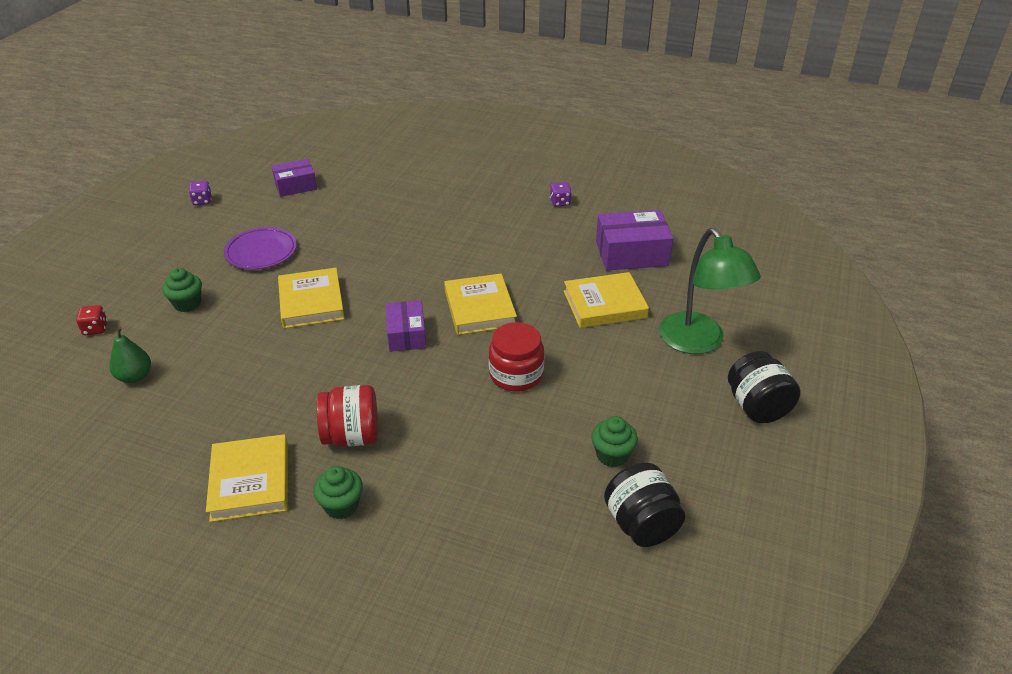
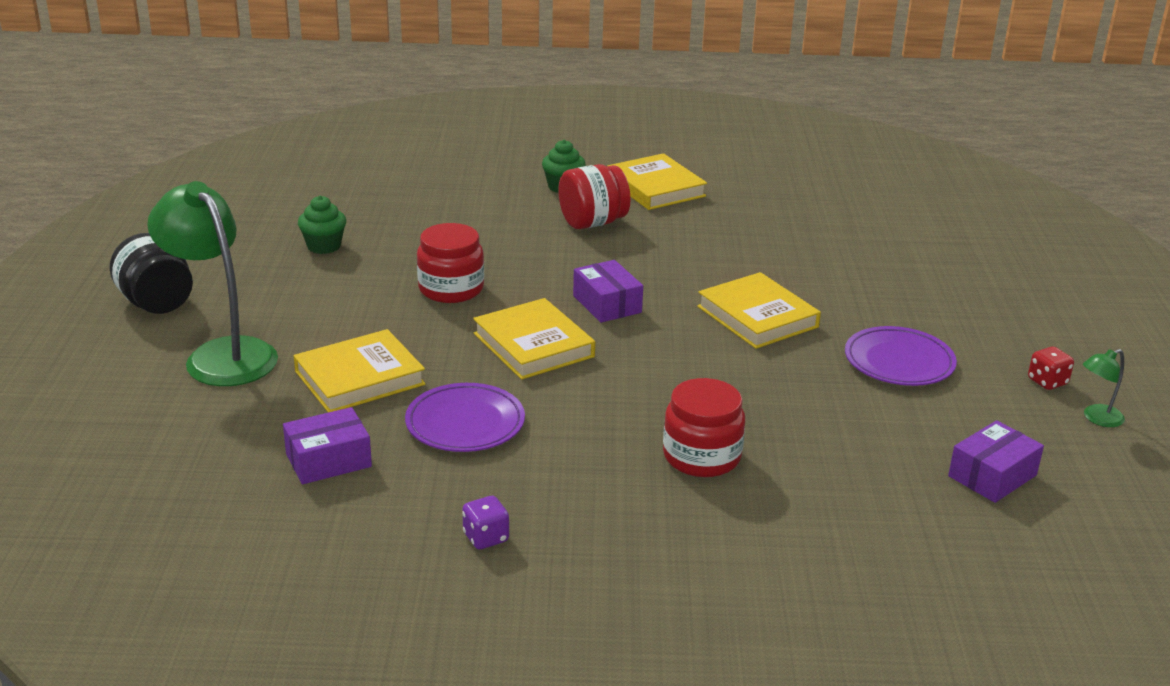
camera: 160 degrees right, 10 degrees down
red dice [76,305,108,335] -> red dice moved to [1028,347,1074,390]
green pear [109,327,151,383] -> none
green cupcake [162,268,202,312] -> none
purple dice [188,181,212,205] -> green lamp [1083,349,1125,427]
purple box [596,210,674,270] -> purple box [283,407,372,484], size x0.65
black jar [604,463,685,547] -> none
none -> purple plate [405,383,525,452]
none -> red jar [663,378,745,477]

